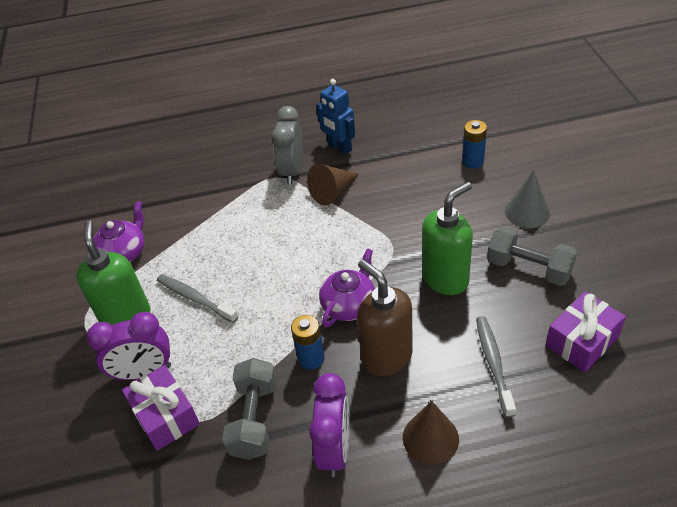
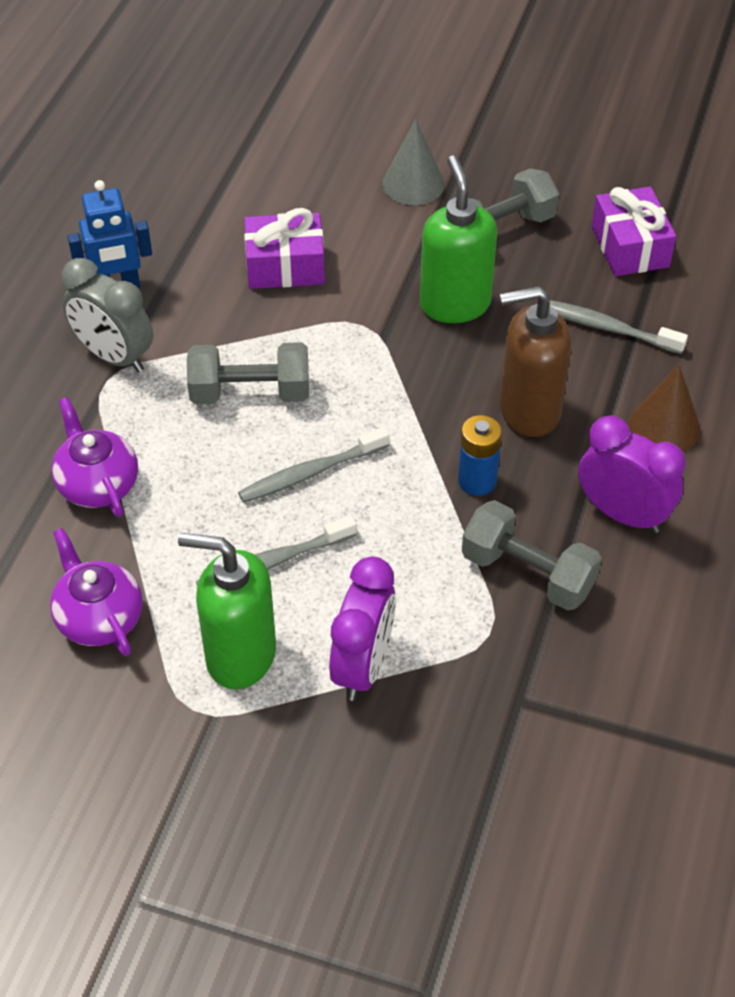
camera: 65 degrees left, 5 degrees up
purple gift [122,365,200,451] -> purple gift moved to [244,208,325,289]
brown cone [307,164,359,205] -> none
purple teapot [319,248,375,327] -> purple teapot moved to [52,397,138,517]
blue battery [462,120,487,169] -> none
none -> grey dumbbell [187,342,309,404]
none -> grey toothbrush [238,427,390,503]

